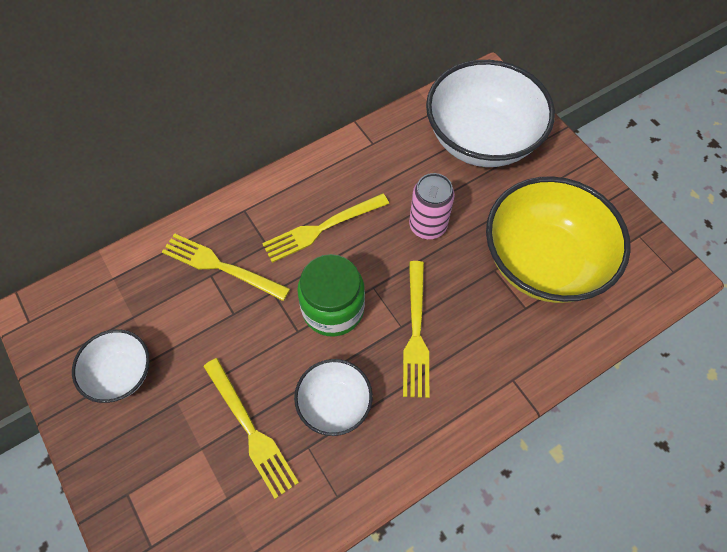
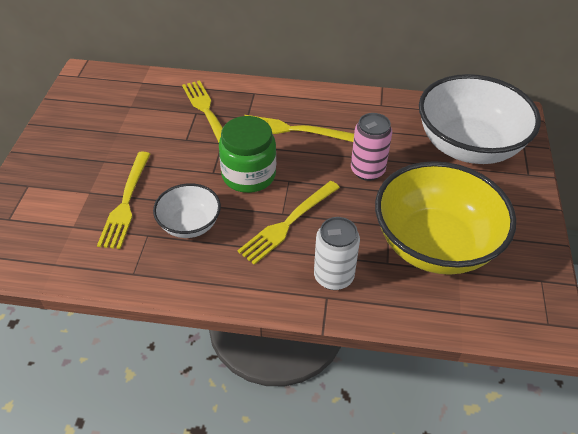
camera: 40 degrees right, 15 degrees down
white bowl [72,329,150,403] -> none
none -> white can [314,217,360,290]

